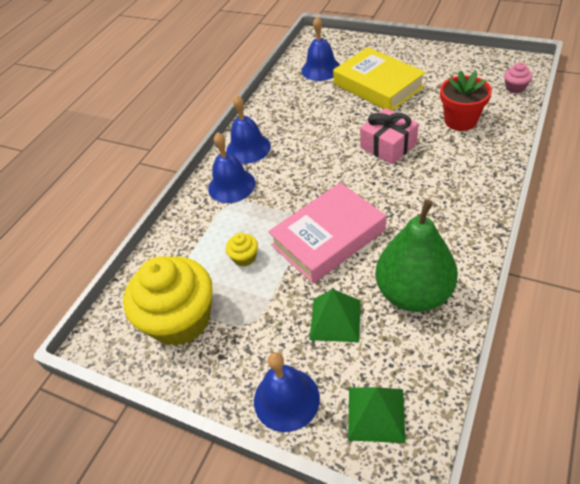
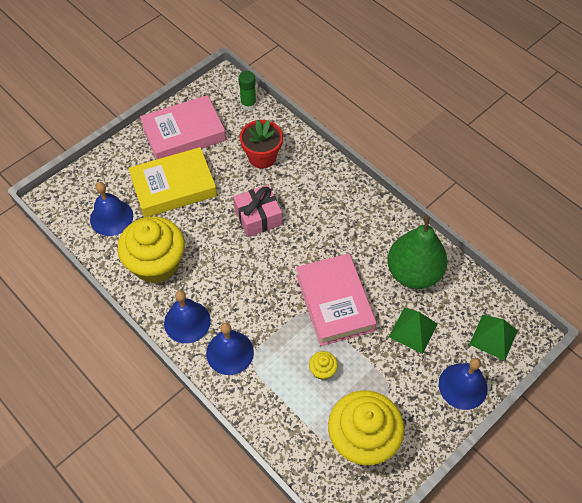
camera: 75 degrees left, 10 degrees up
pink cupcake [504,62,532,93] -> green glue stick [238,71,256,110]
none -> yellow cupcake [117,216,185,283]
none -> pink book [140,95,226,160]

